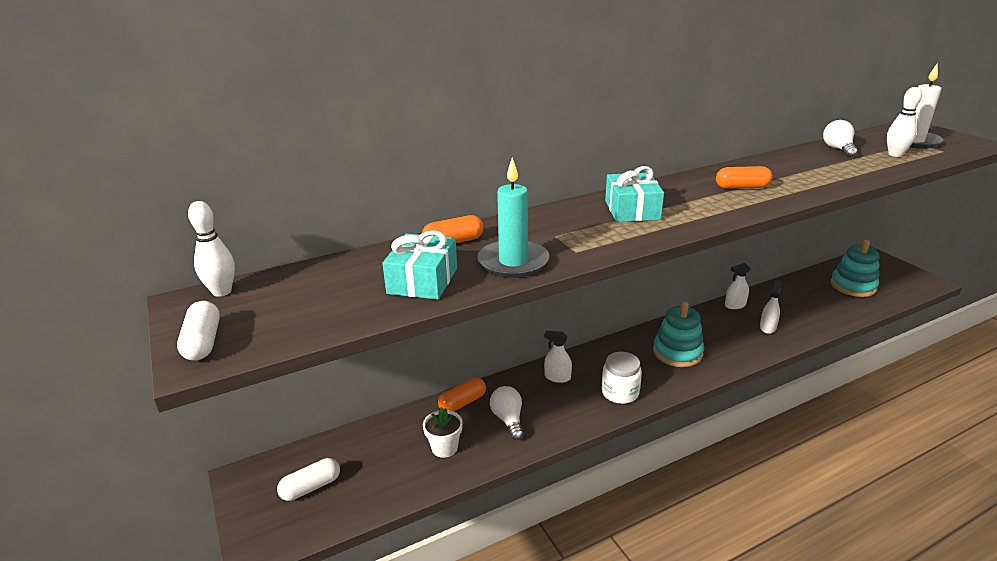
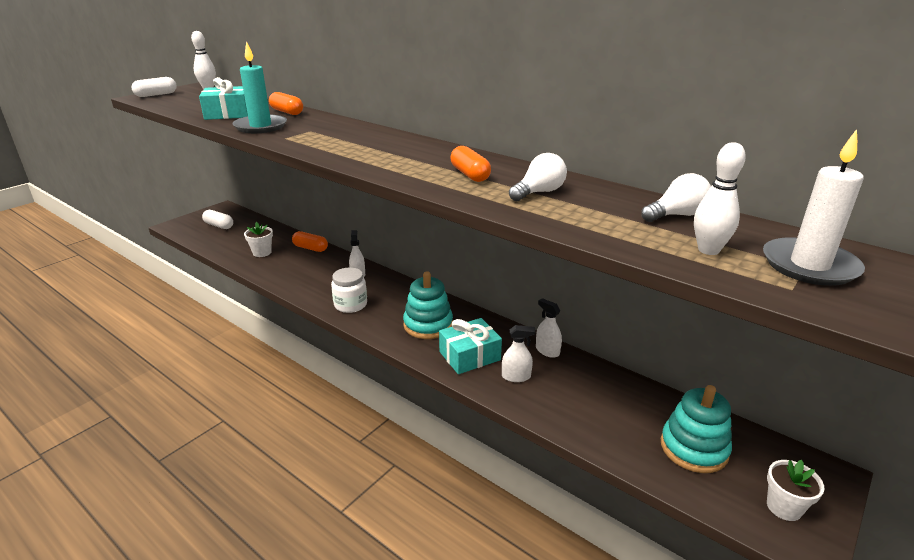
camera: 65 degrees right, 0 degrees up
white light bulb [490,386,524,440] -> white light bulb moved to [509,153,567,201]
turquoise gift [605,166,664,222] -> turquoise gift moved to [439,318,502,374]
none -> white flower pot [767,460,825,521]

